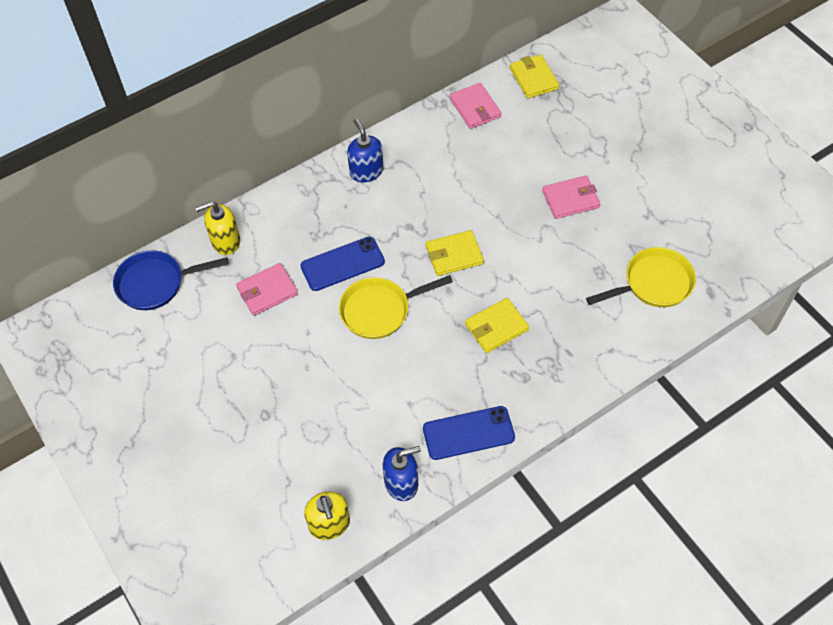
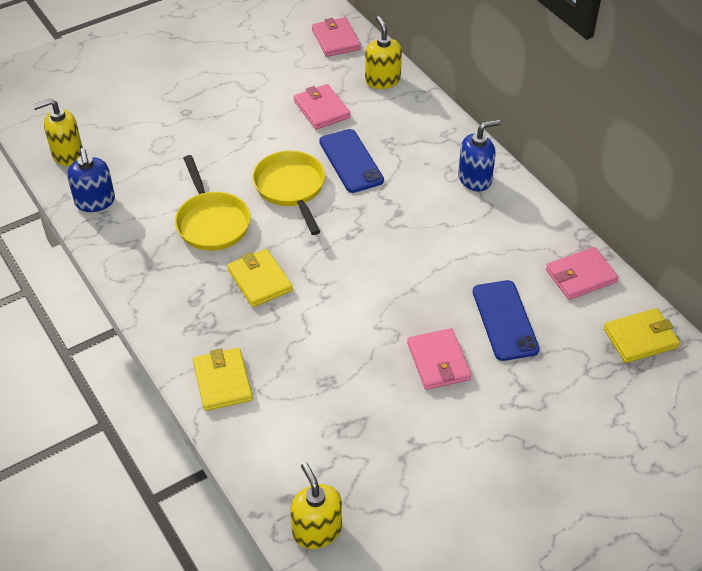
camera: 90 degrees right, 10 degrees down
blue pan [113,250,229,310] -> pink wallet [312,17,361,57]
blue phone [423,406,515,460] -> blue phone moved to [473,280,539,361]
yellow wallet [426,230,484,276] -> yellow wallet moved to [193,348,253,411]
yellow pan [586,247,696,307] -> yellow pan moved to [175,155,251,251]
none -> yellow soap dispenser [290,462,342,549]

